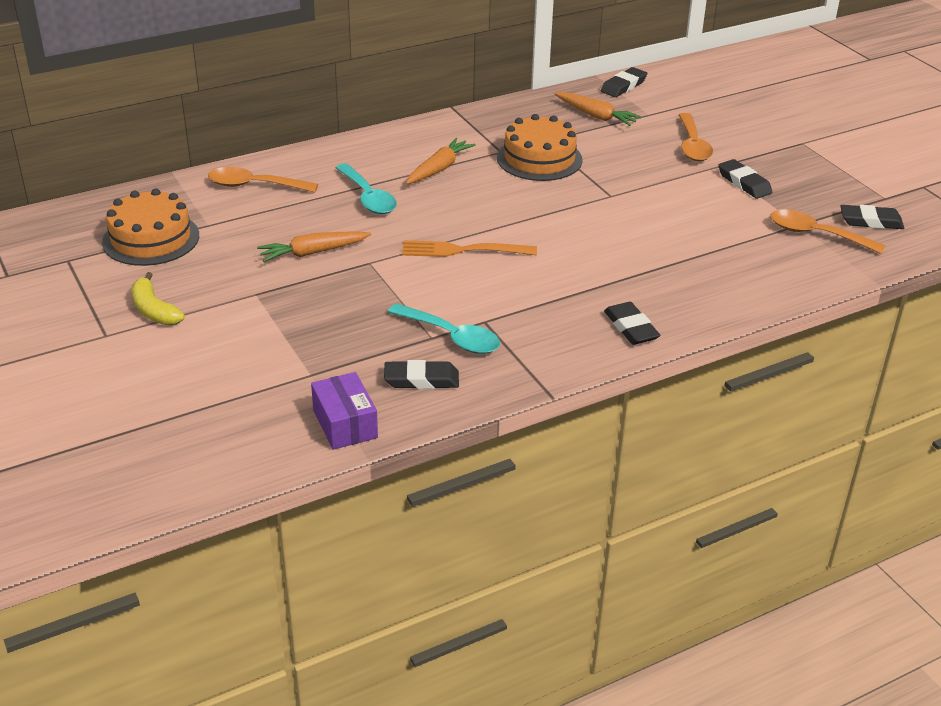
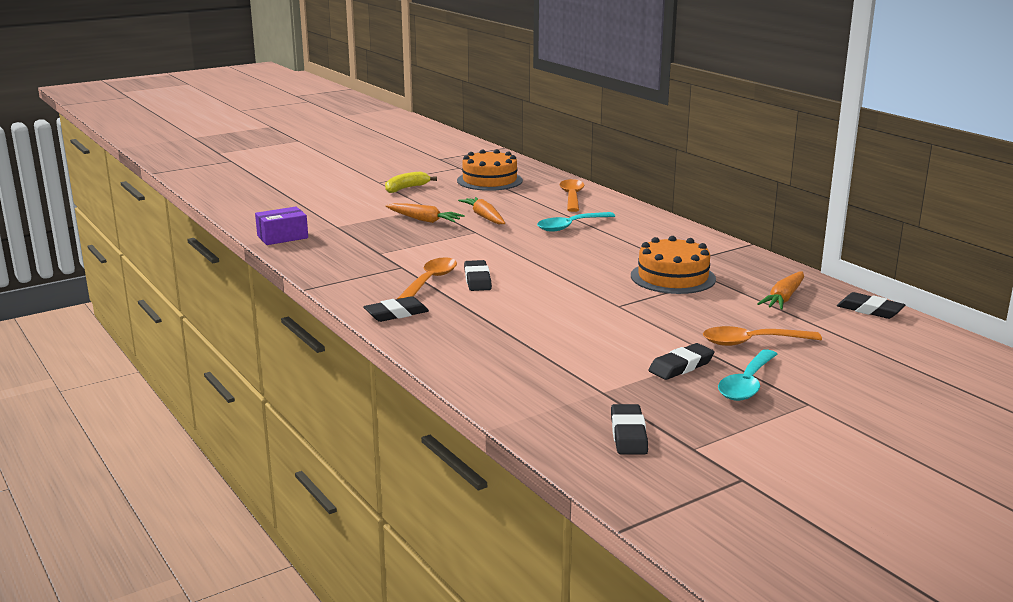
camera: 85 degrees right, 15 degrees down
black eraser [384,360,459,389] -> black eraser moved to [464,260,492,291]
turquoise spoon [388,303,500,354] -> turquoise spoon moved to [718,349,778,401]
orange fork [402,241,537,257] -> none
orange carrot [406,138,476,184] -> orange carrot moved to [386,203,465,223]
orange spoon [770,209,885,254] -> orange spoon moved to [397,257,457,299]

